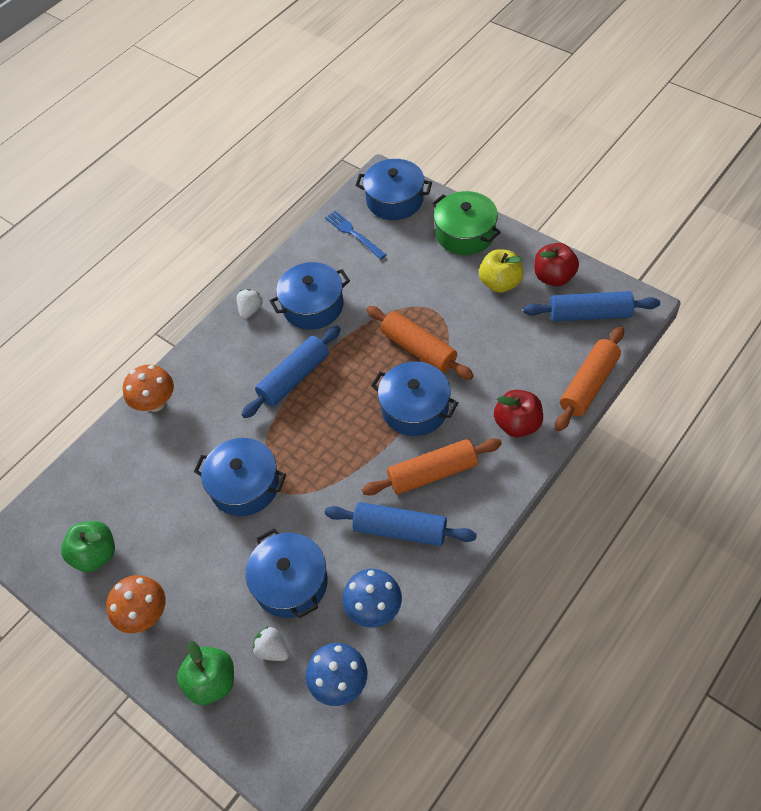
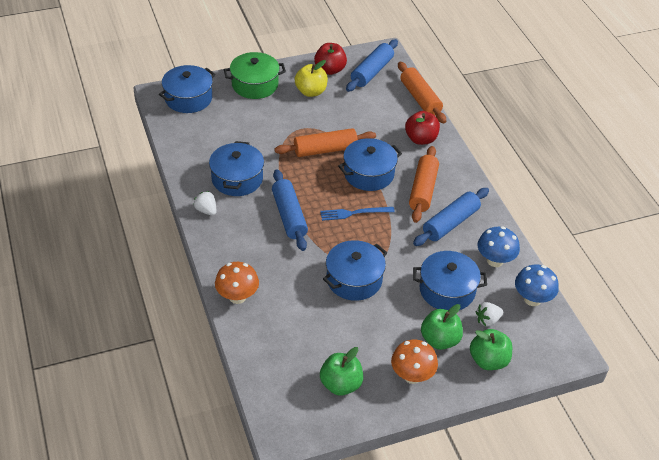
camera: 65 degrees left, 10 degrees down
blue fork [325,211,386,260] -> blue fork moved to [320,207,395,221]
none -> green apple [421,304,463,350]

